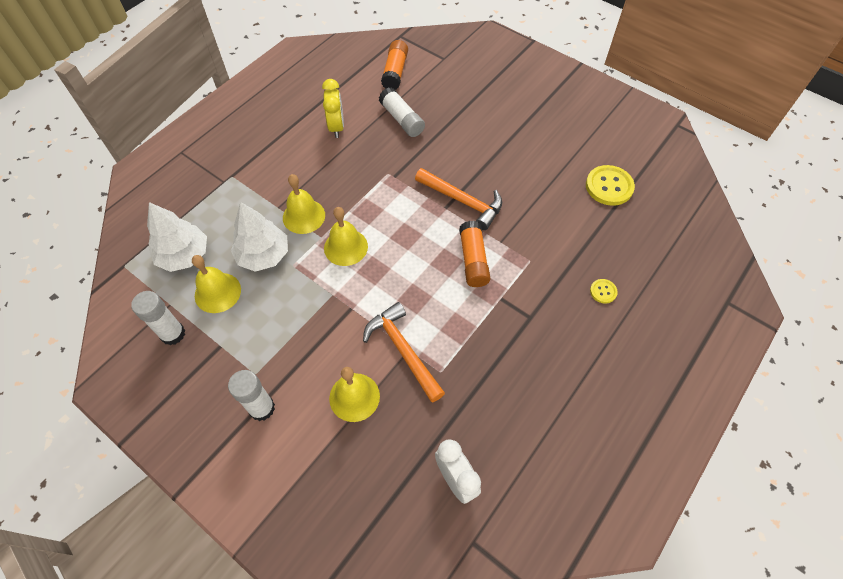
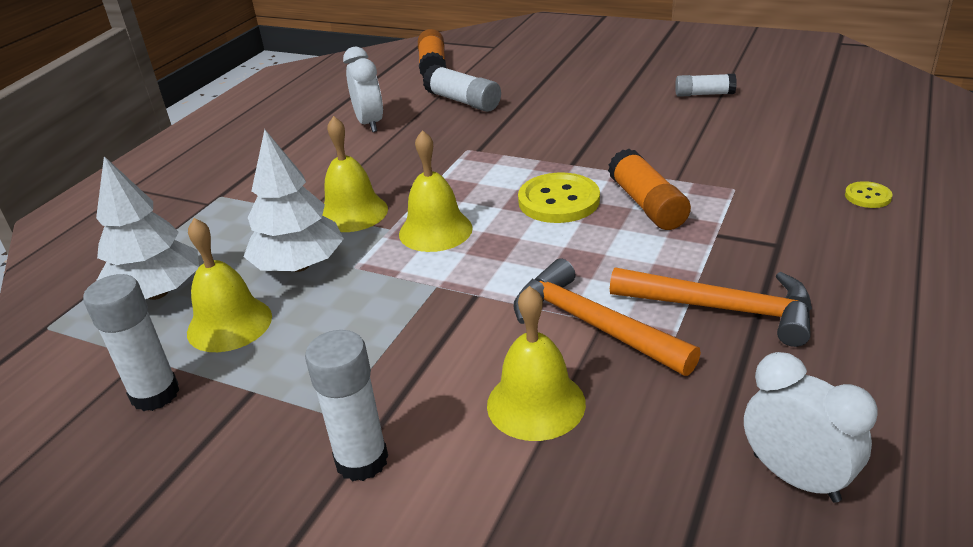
camera: 10 degrees left, 25 degrees down
yellow clock [322,79,344,138] -> white clock [343,47,383,132]
orange hammer [415,168,502,230] -> orange hammer moved to [610,267,812,347]
yellow button [586,165,635,206] -> yellow button moved to [518,173,600,223]
none -> white glue stick [675,74,737,97]

